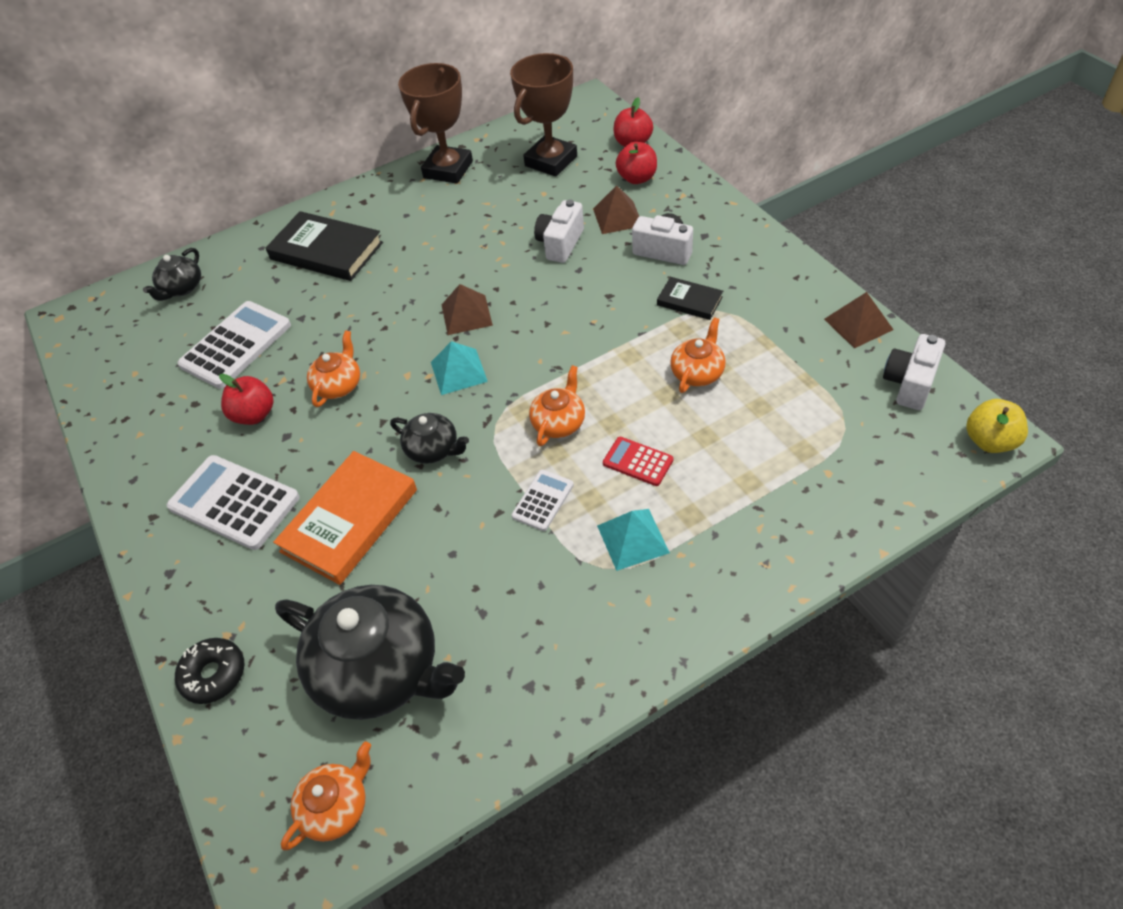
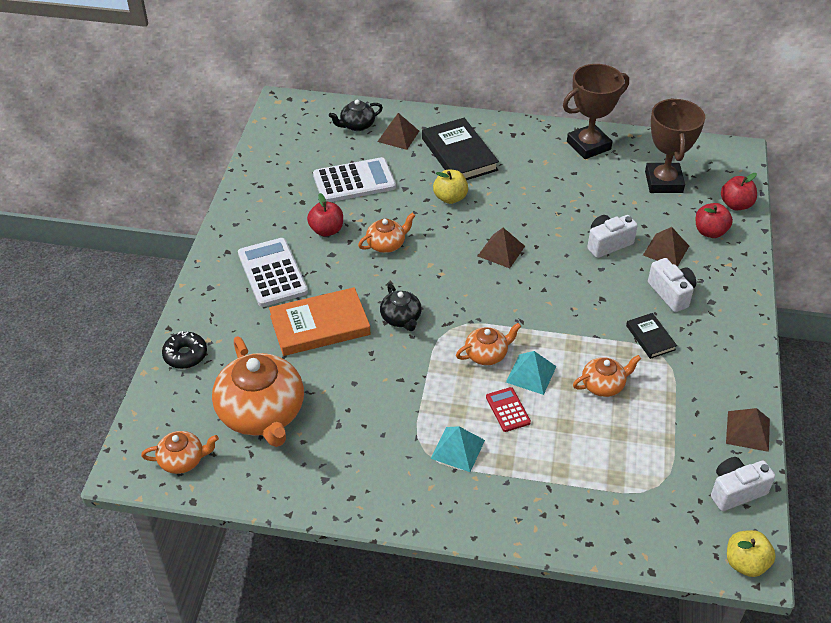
camera: 35 degrees right, 5 degrees down
black teapot [275,585,465,720] -> orange teapot [212,336,304,447]
turquoise pyramid [431,341,488,395] -> turquoise pyramid moved to [506,351,556,395]
brown trophy [510,53,577,177] -> brown trophy turned 75 degrees counterclockwise [645,98,705,193]
white calculator [511,470,574,531] -> none
none -> brown pyramid [377,113,419,150]
none -> yellow apple [433,170,468,204]

